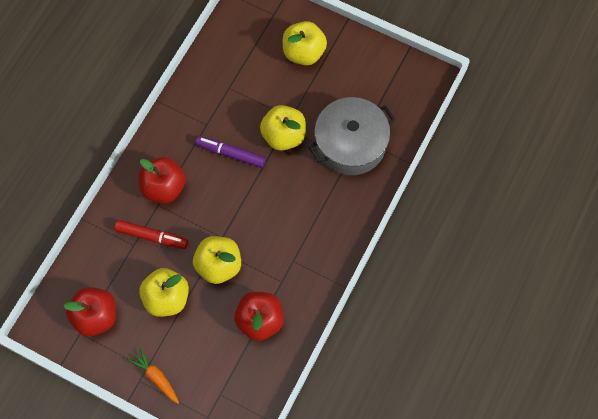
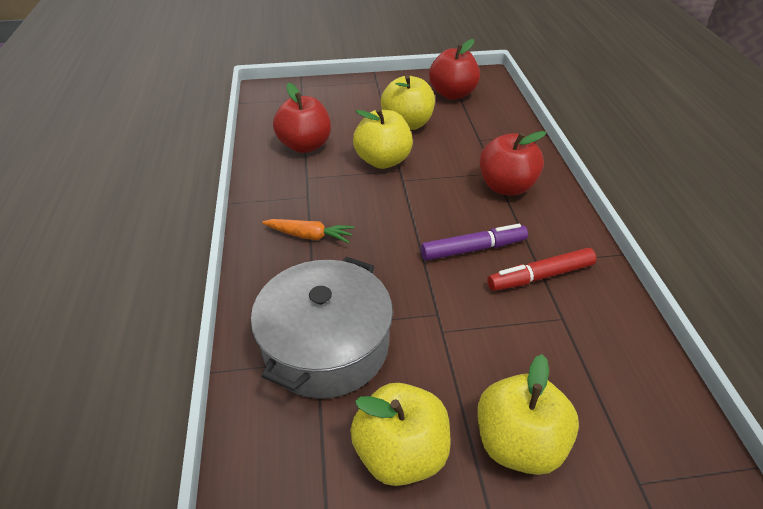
camera: 145 degrees right, 25 degrees down
red marker [114,220,188,249] -> red marker moved to [487,248,596,291]
orange carrot [128,348,179,404] -> orange carrot moved to [262,219,354,243]
yellow apple [260,105,306,151] -> yellow apple moved to [350,383,451,486]

